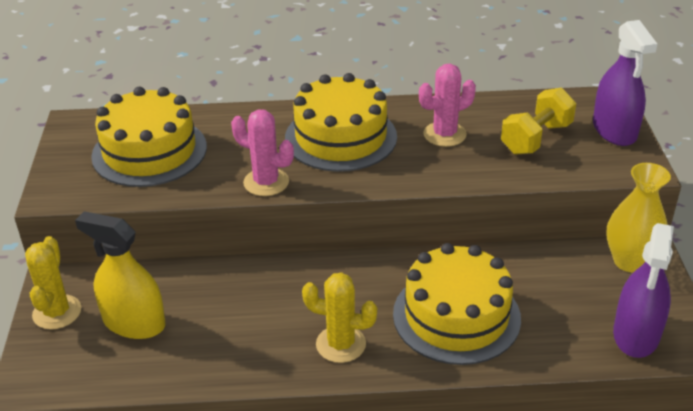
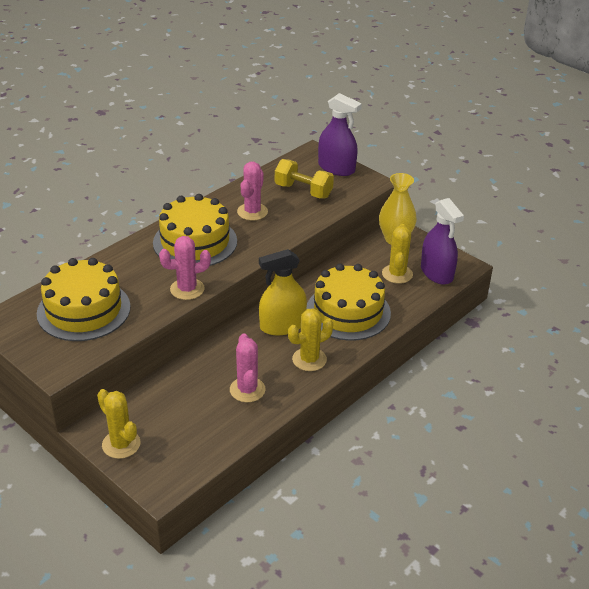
camera: 45 degrees left, 0 degrees up
yellow spray bottle [75,211,166,339] -> yellow spray bottle moved to [259,249,307,335]
yellow dumbbell [501,88,576,155] -> yellow dumbbell turned 60 degrees counterclockwise [275,159,334,198]
none -> pink cactus [230,333,265,402]
none -> yellow cactus [382,224,413,284]

